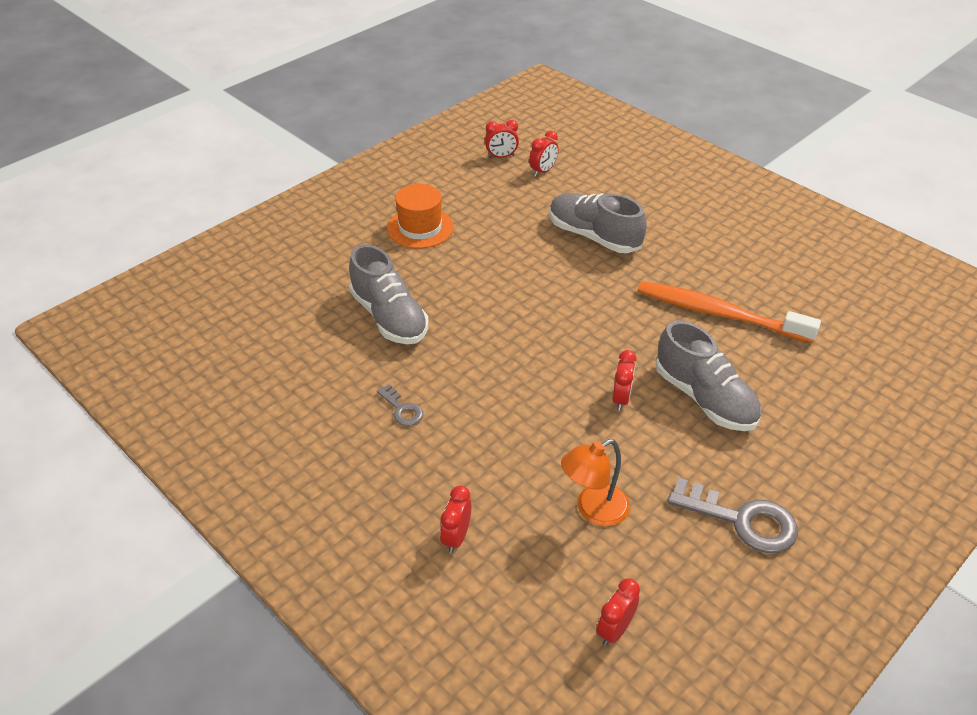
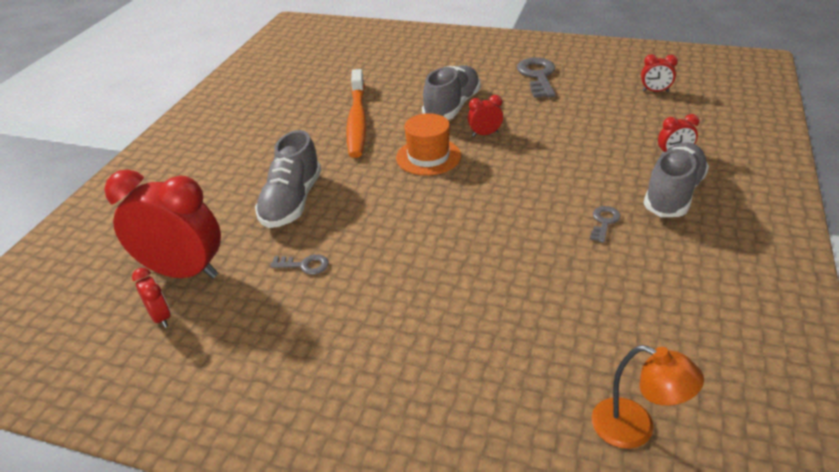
camera: 115 degrees left, 5 degrees down
grey shoe [349,244,429,344] -> grey shoe moved to [643,142,709,217]
orange hat [387,184,454,248] -> orange hat moved to [396,113,461,175]
red clock [529,131,559,176] -> red clock [104,169,221,279], size x2.27
orange lamp [561,439,630,527] -> orange lamp moved to [592,345,704,449]
none -> grey key [270,254,329,275]

